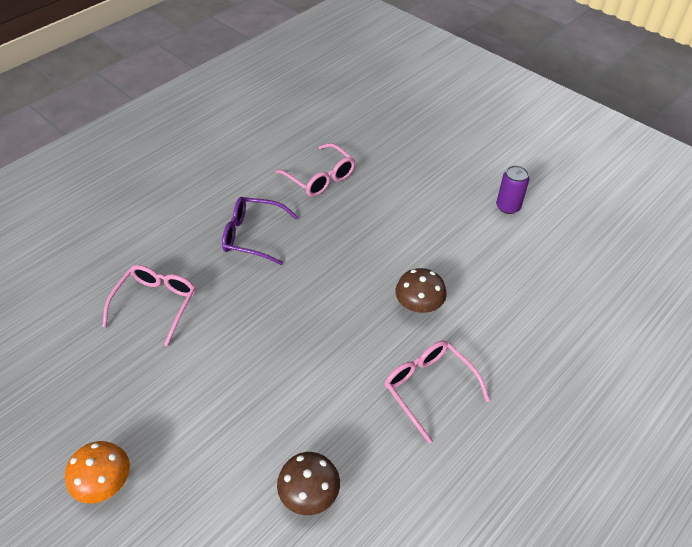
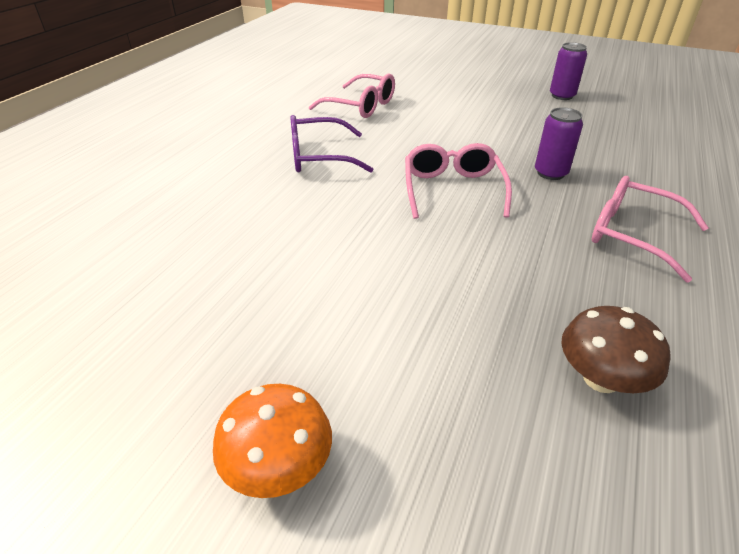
camera: 20 degrees left, 10 degrees down
pink glasses [103,265,196,346] -> pink glasses moved to [405,143,512,219]
brown mushroom [395,268,447,313] -> purple can [535,107,583,180]

